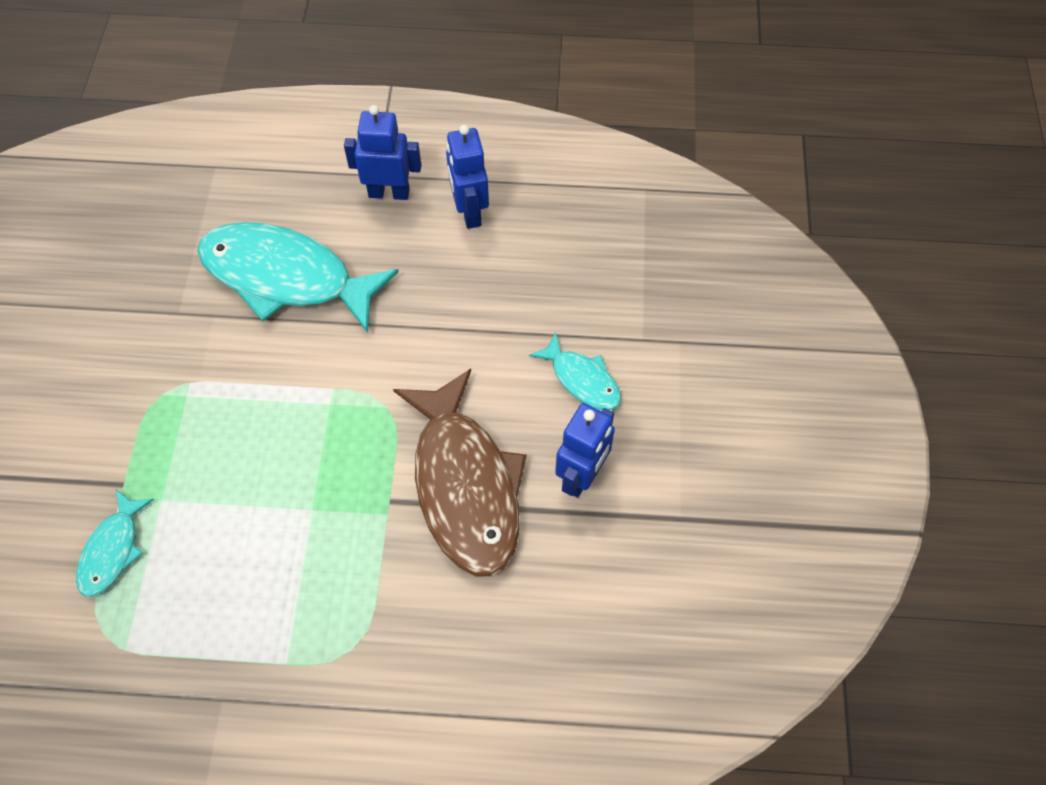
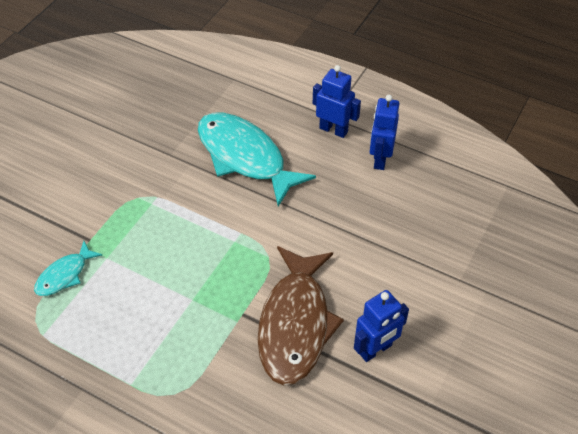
camera: 25 degrees right, 10 degrees down
turquoise fish [529,332,621,410] -> none

